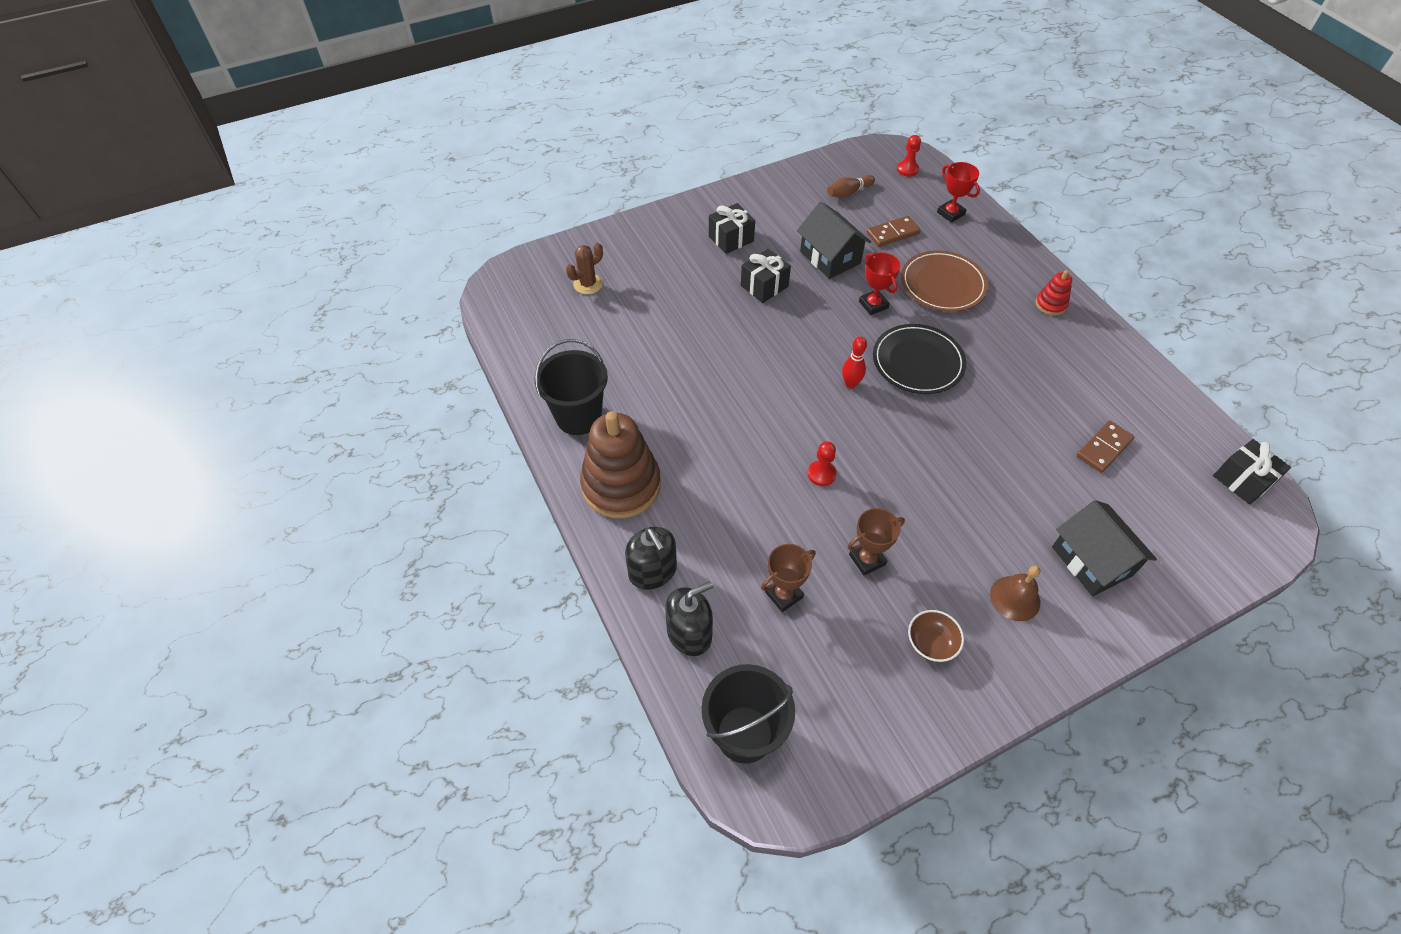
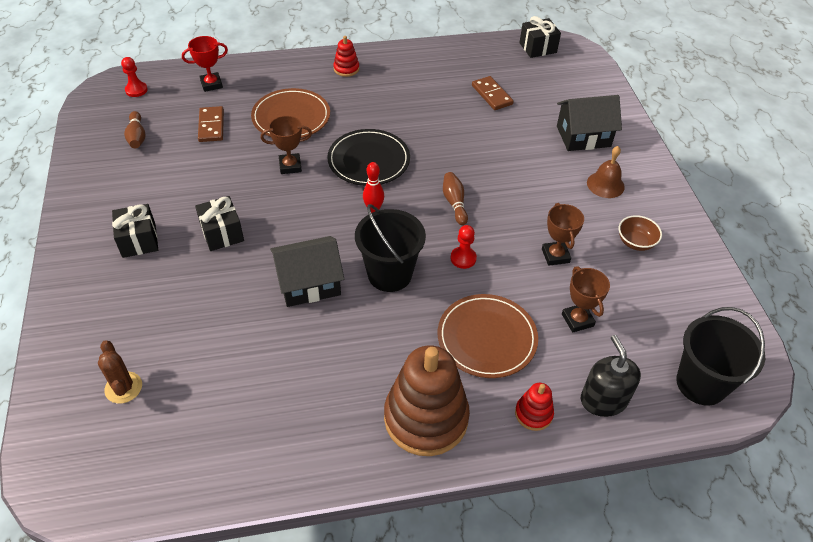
camera: 75 degrees left, 5 degrees down
black bucket [535,339,608,435] -> black bucket moved to [355,204,426,292]
black soap dispenser [625,527,677,590] -> red stacking toy [515,383,554,431]
black house [797,202,871,279] -> black house moved to [270,236,344,307]
red trophy [859,252,900,315] -> brown trophy [261,116,312,174]
none -> brown plate [438,294,538,378]
none -> brown bowling pin [443,172,468,225]

